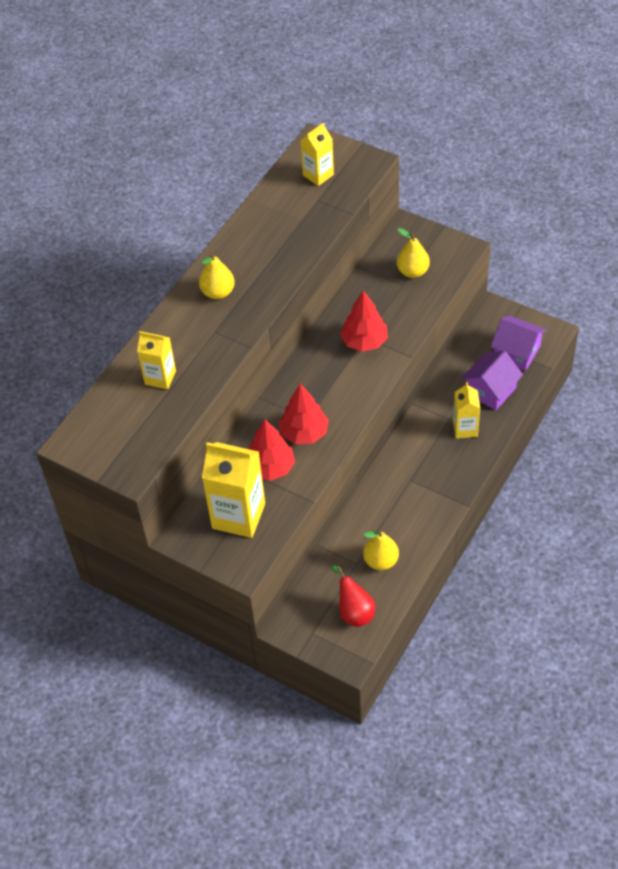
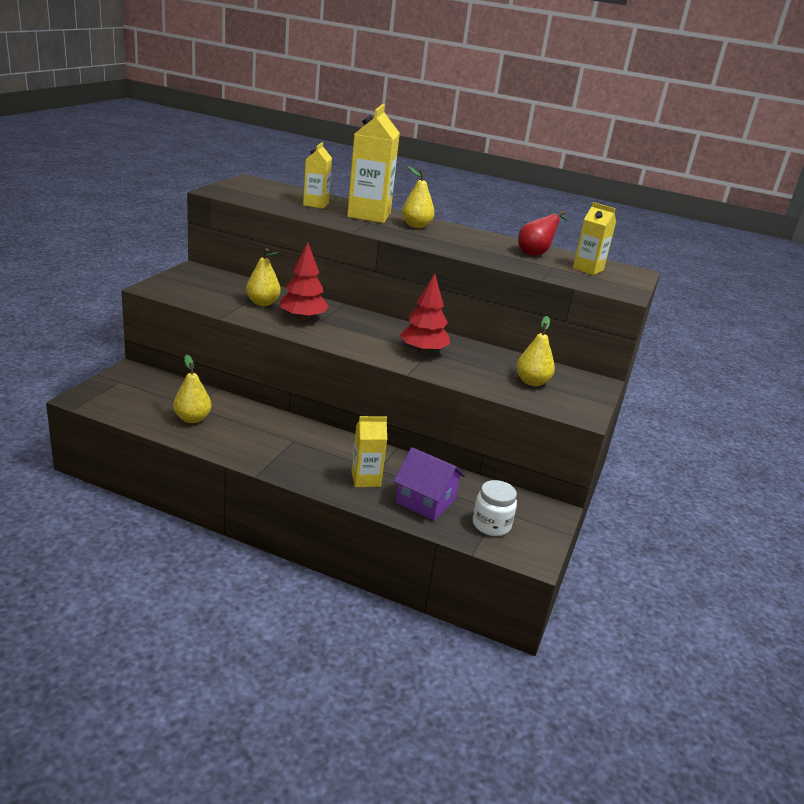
camera: 75 degrees right, 25 degrees down
yellow carton [202,442,265,538] -> yellow carton moved to [347,104,400,223]
red tree [249,420,295,481] -> yellow pear [246,249,281,306]
red pear [331,566,375,627] -> red pear moved to [518,210,568,255]
purple house [491,316,546,371] -> white jar [473,480,517,536]

